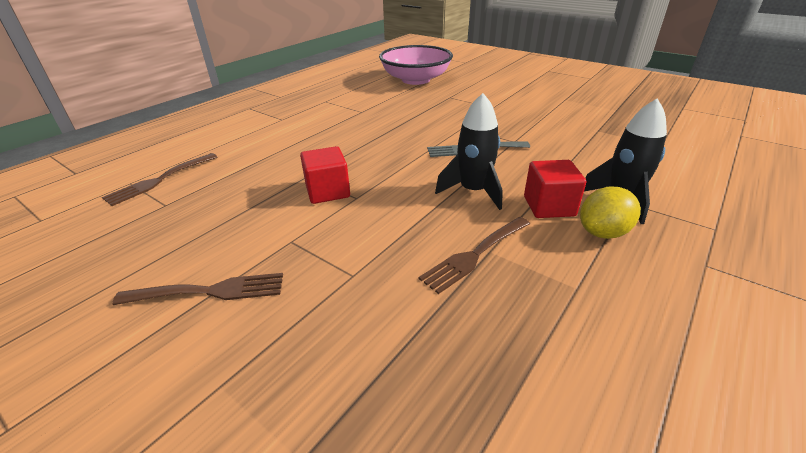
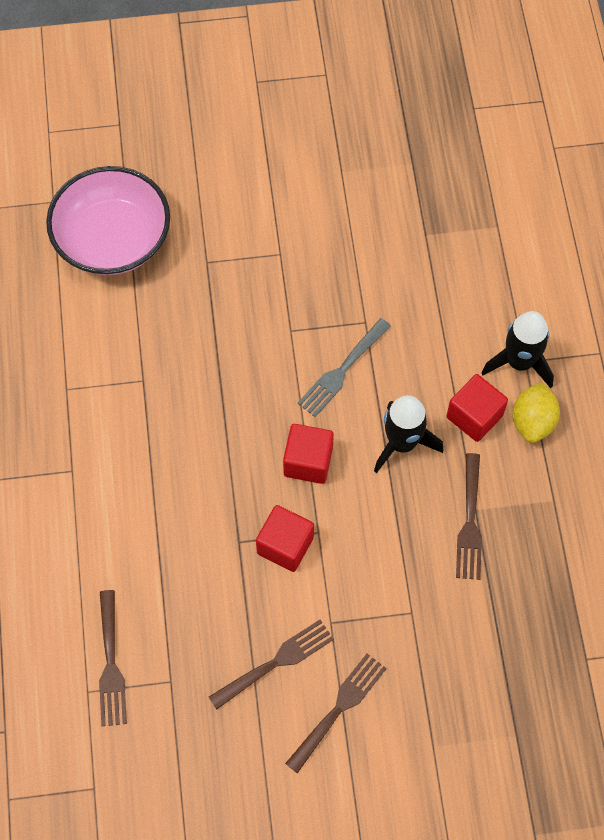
camera: 45 degrees left, 30 degrees up
none -> brown fork [209,619,334,710]
none -> red cube [283,424,334,484]

